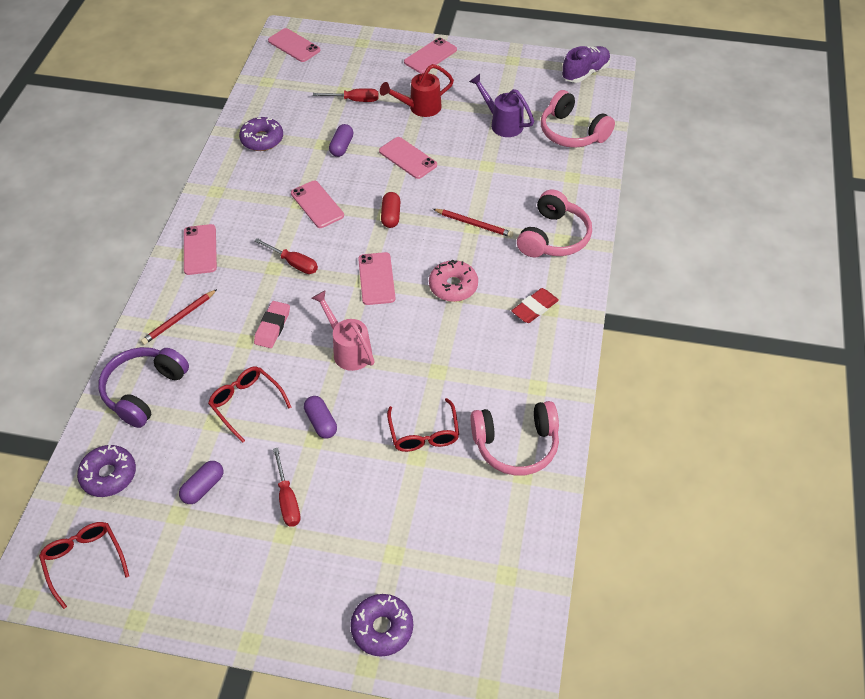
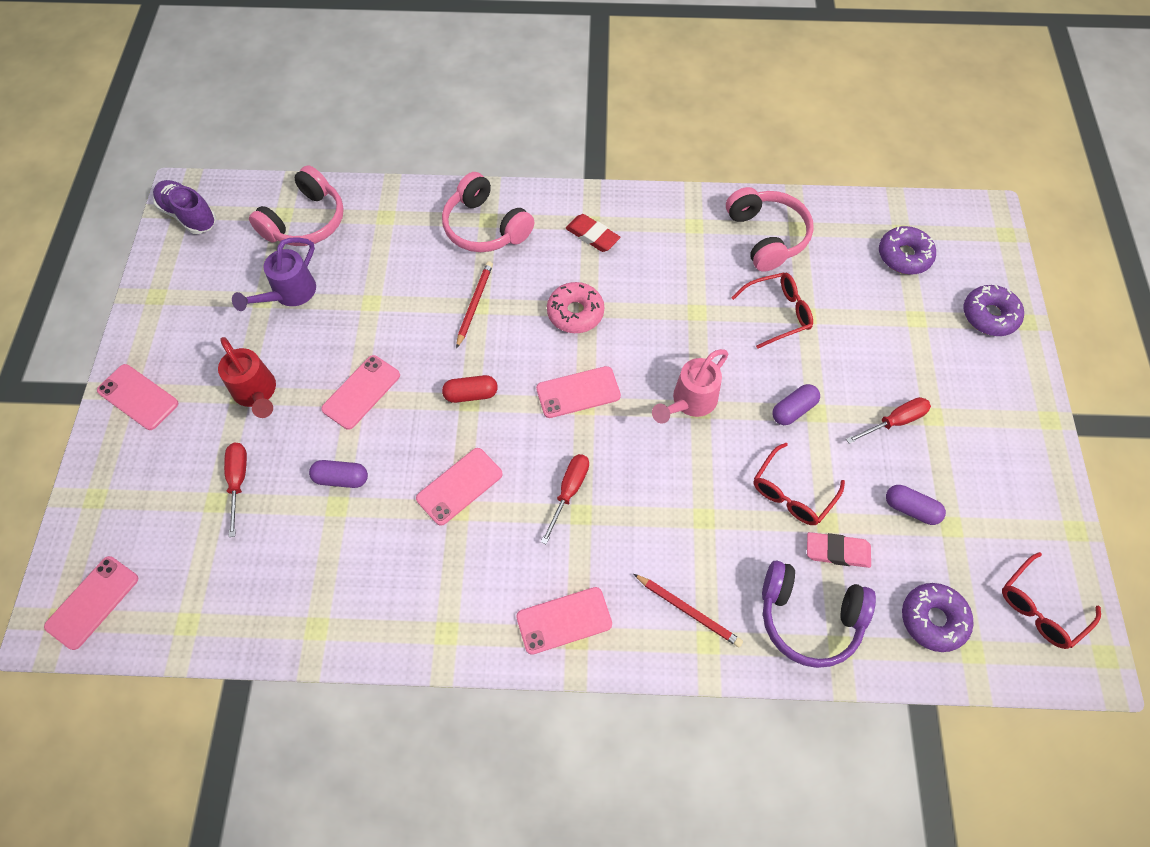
camera: 100 degrees left, 10 degrees up
purple donut [239,117,283,151] -> purple donut moved to [879,226,936,275]
pink eraser [254,301,290,348] -> pink eraser moved to [807,532,871,568]
pink headphones [517,190,592,257] -> pink headphones turned 150 degrees counterclockwise [442,172,534,252]

